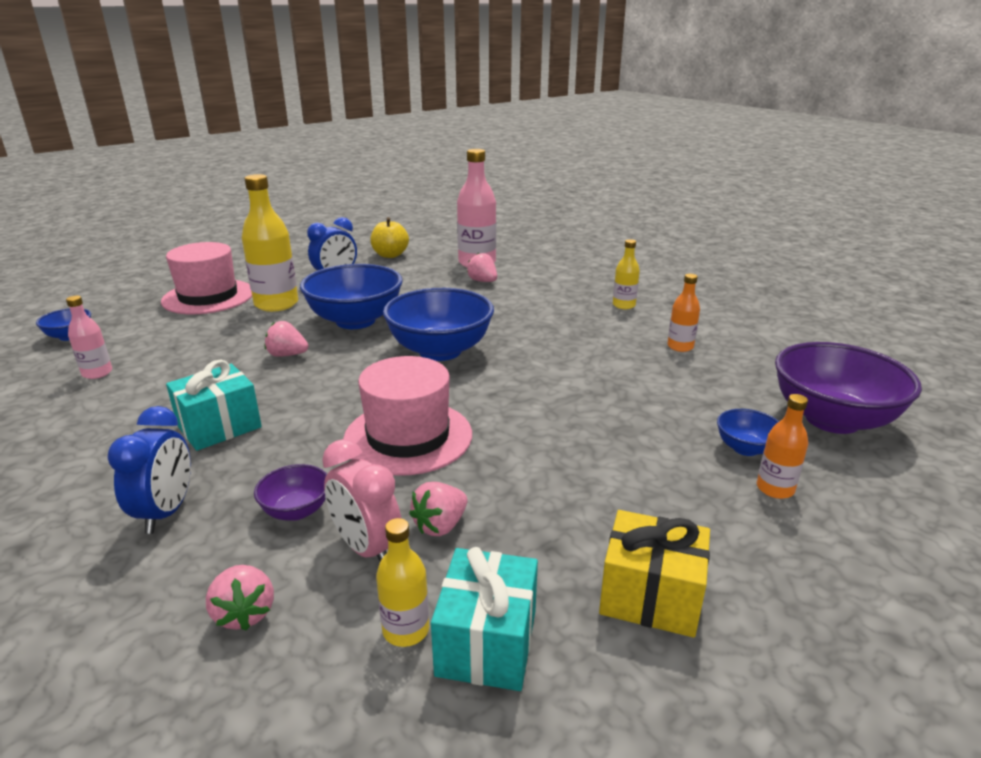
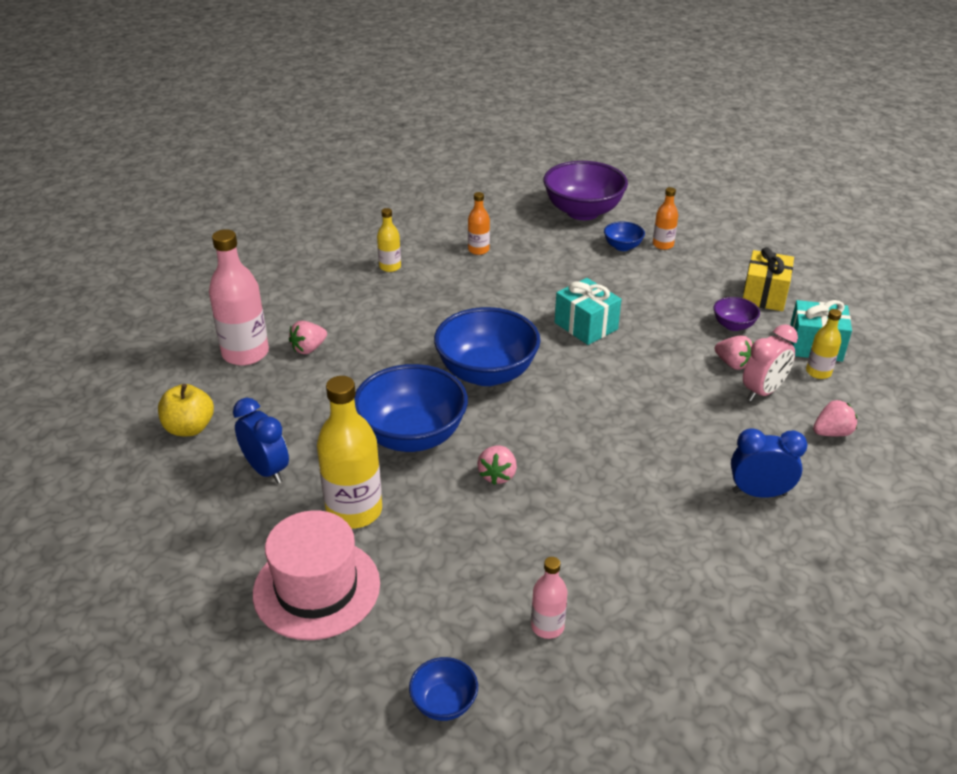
camera: 90 degrees left, 10 degrees up
turquoise gift [166,360,262,451] -> turquoise gift moved to [555,278,622,345]
purple bowl [254,464,327,521] -> purple bowl moved to [713,297,760,331]
pink hat [343,356,472,475] -> none

